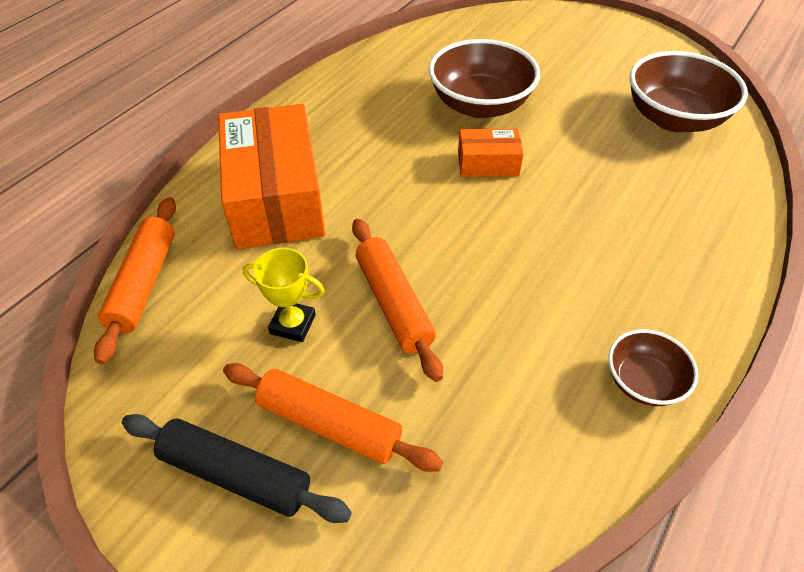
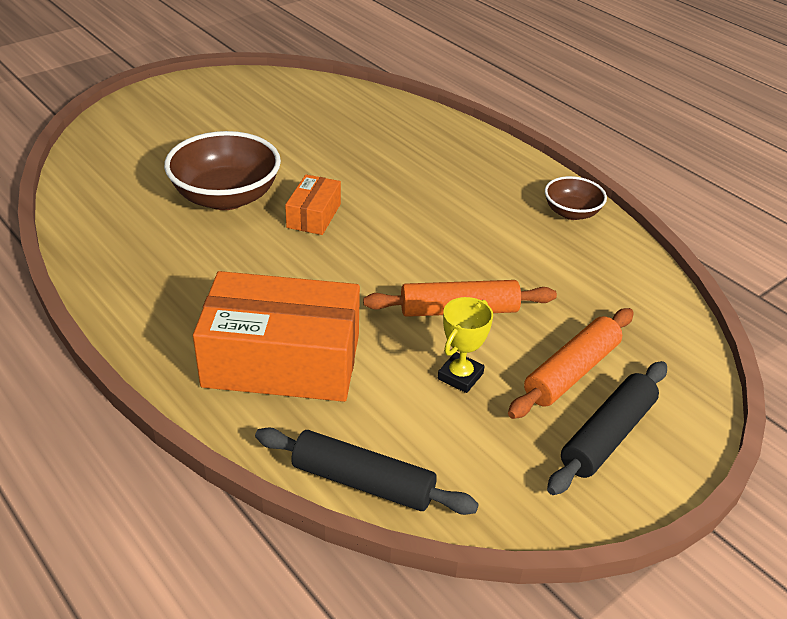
camera: 75 degrees left, 10 degrees down
orange rolling pin [94,197,176,364] -> black rolling pin [255,427,479,515]
brown bowl [629,51,748,132] -> none

